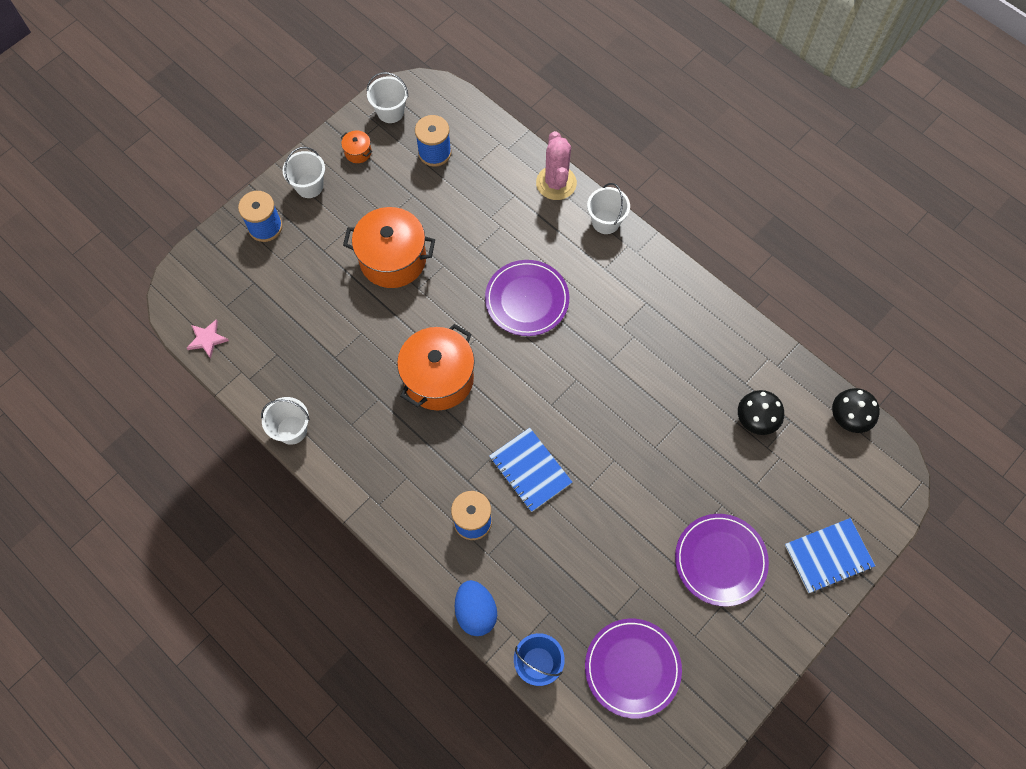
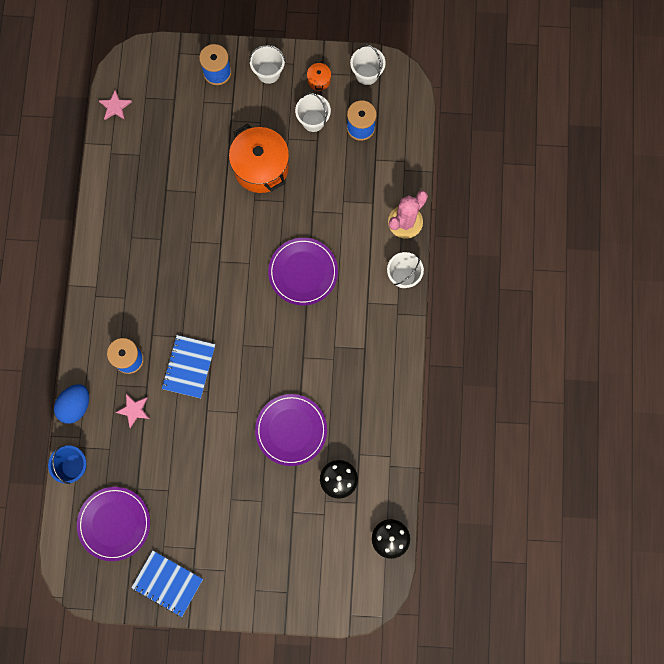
camera: 50 degrees right, 10 degrees up
white bucket [261,397,310,445] -> white bucket moved to [295,92,331,132]
orange pot [397,324,475,410] -> none
purple plate [675,514,769,606] -> purple plate moved to [255,394,327,466]
blue notebook [785,518,875,593] -> blue notebook moved to [131,550,203,617]
none -> pink star [115,394,150,428]

